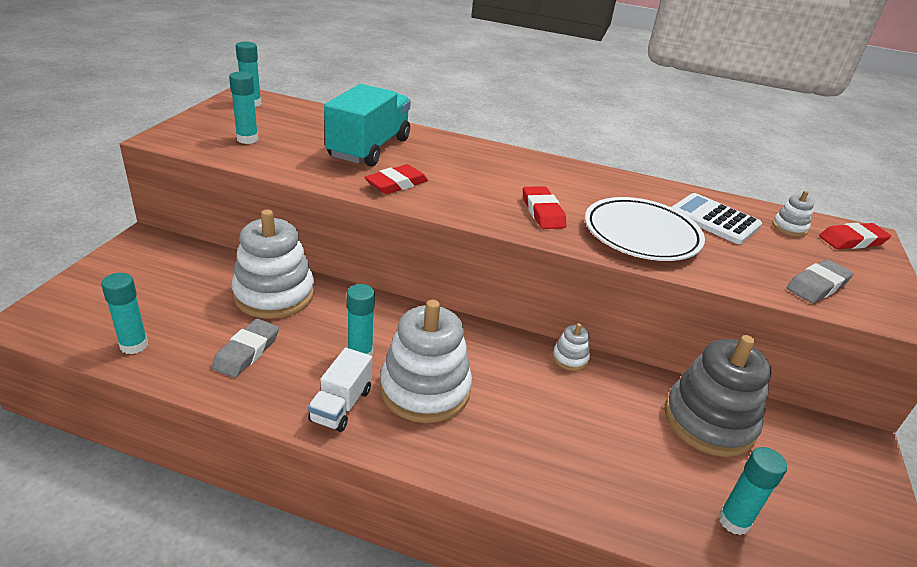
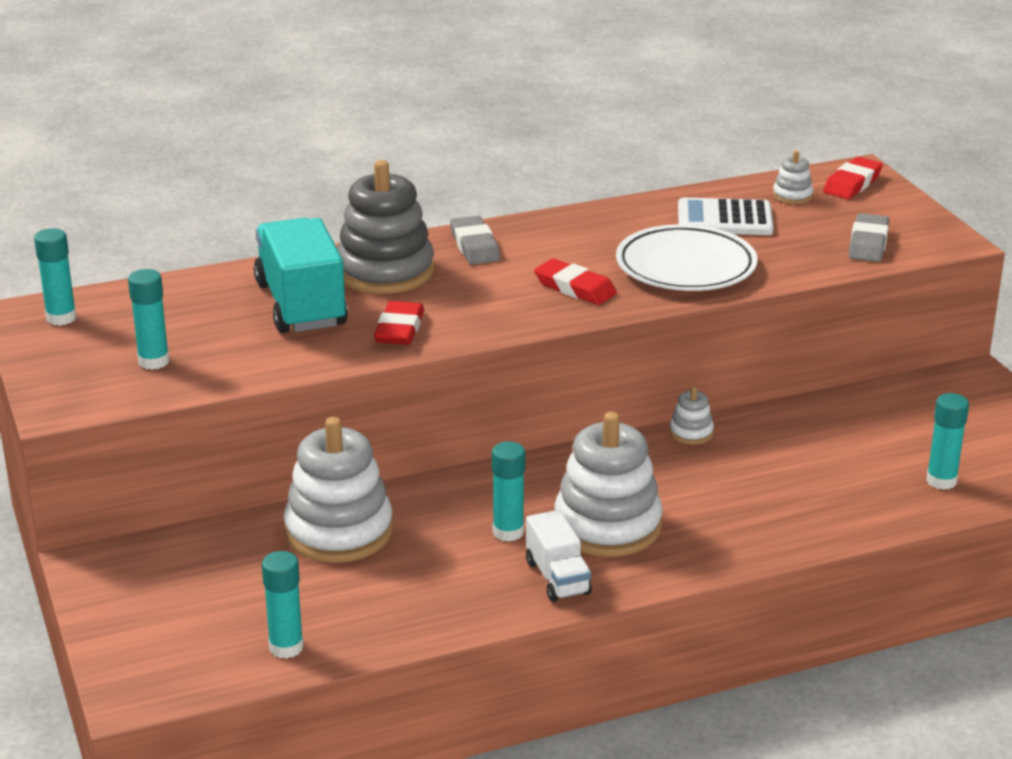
camera: 35 degrees left, 5 degrees down
grey eraser [211,319,279,378] -> grey eraser moved to [450,216,500,264]
grey stacking toy [664,335,771,457] -> grey stacking toy moved to [337,160,434,294]

